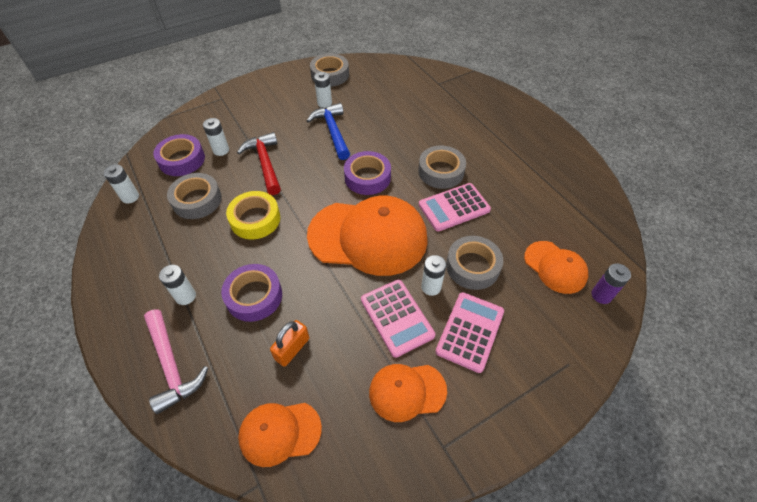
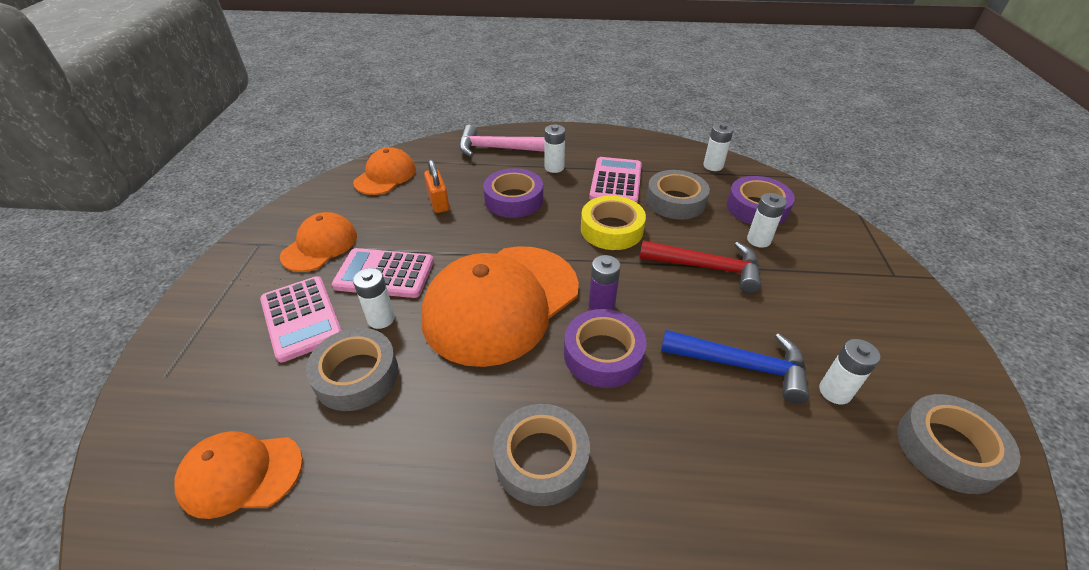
camera: 125 degrees right, 10 degrees down
pink calculator [419,183,491,232] -> pink calculator moved to [589,157,642,203]
purple battery [591,263,631,304] -> purple battery moved to [589,255,621,310]

